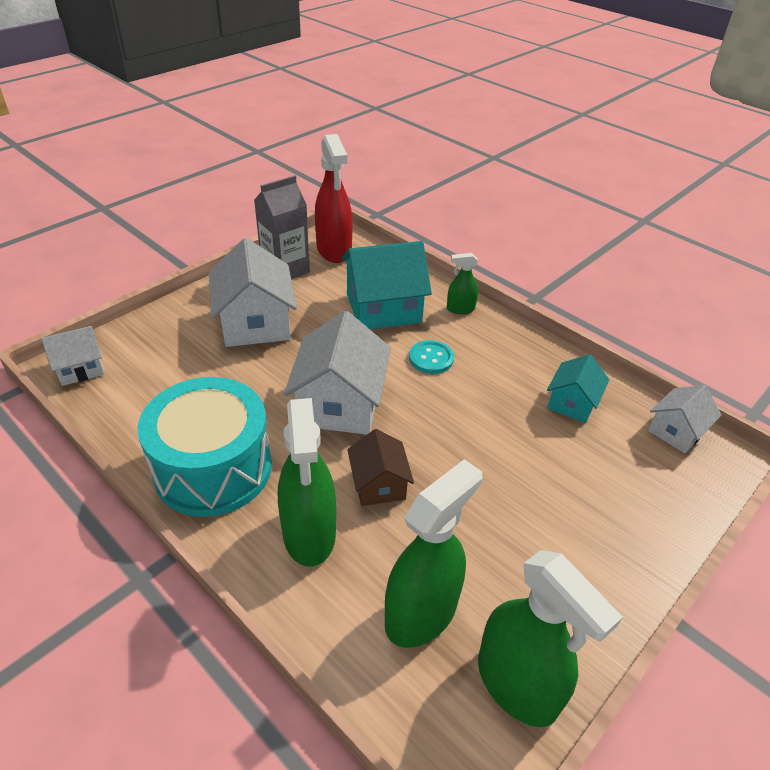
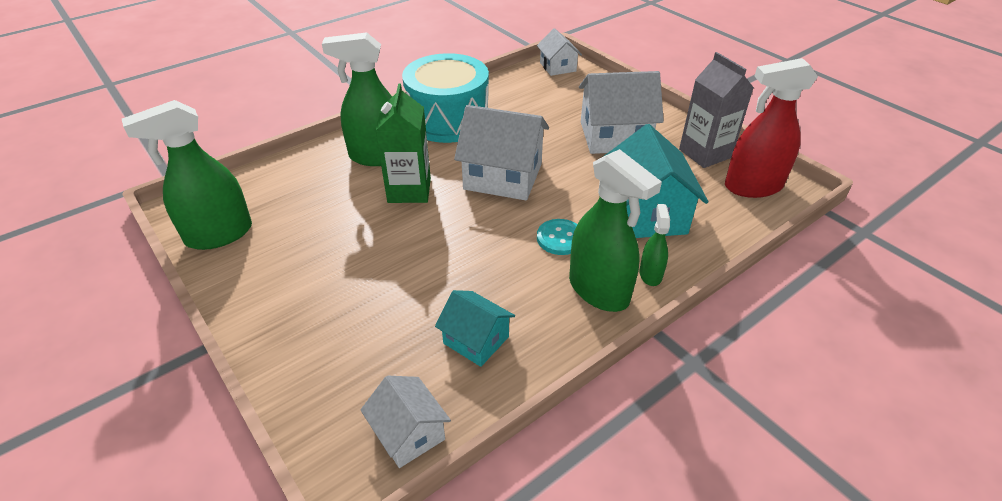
camera: 100 degrees right, 0 degrees up
brown house [347,429,414,506] -> green carton [375,83,431,203]
green spray bottle [385,459,482,648] -> green spray bottle moved to [569,149,662,312]

